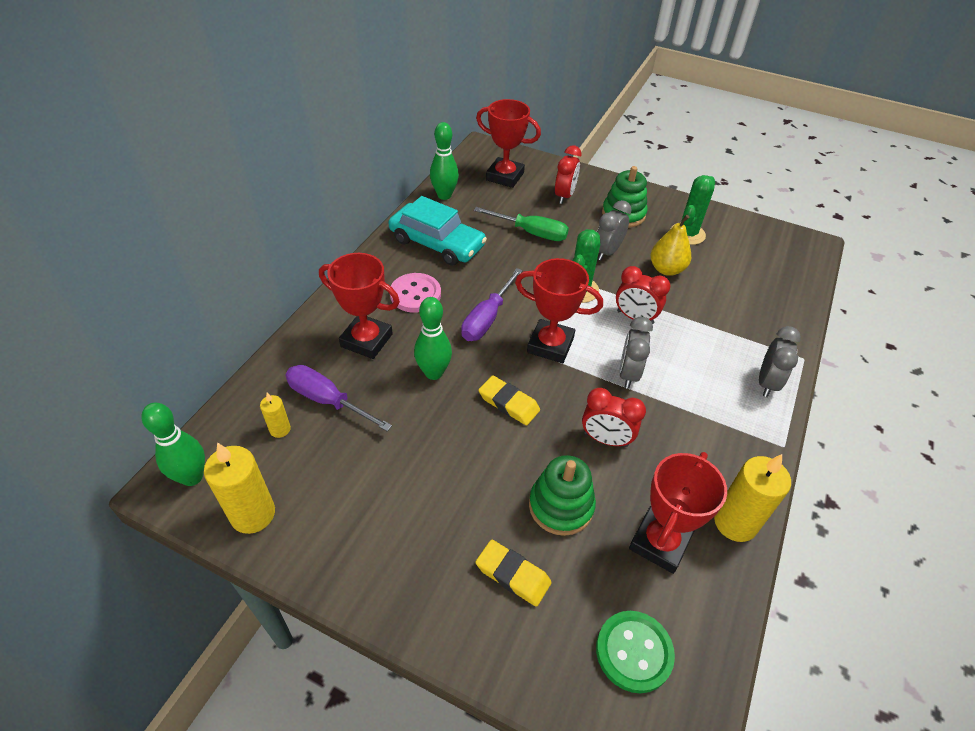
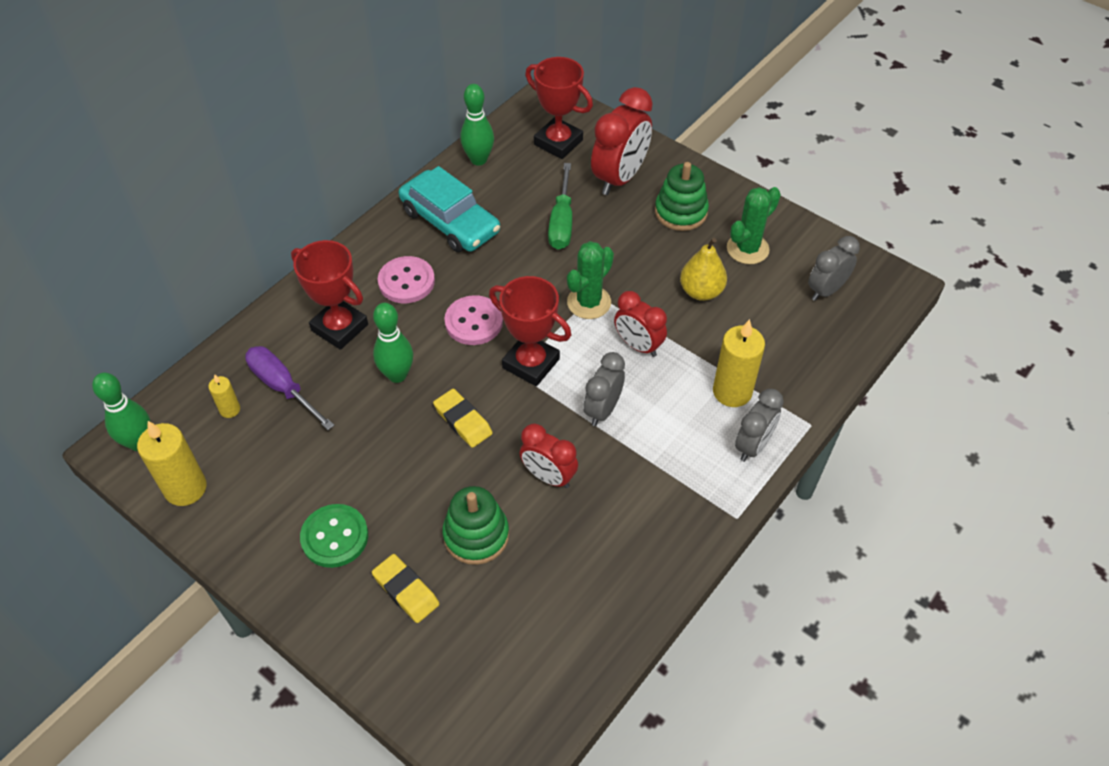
camera: 15 degrees right, 5 degrees up
purple screwdriver [461,268,523,341] -> pink button [445,295,503,345]
green screwdriver [474,207,569,241] -> green screwdriver turned 60 degrees clockwise [548,163,572,250]
red clock [555,145,582,204] -> red clock [591,87,653,195], size x1.59
green button [596,611,675,693] -> green button moved to [300,504,368,568]
grey clock [597,200,632,260] -> grey clock moved to [808,236,860,301]
red trophy [629,452,727,574] -> none
yellow candle [714,454,791,542] -> yellow candle moved to [713,319,765,407]

